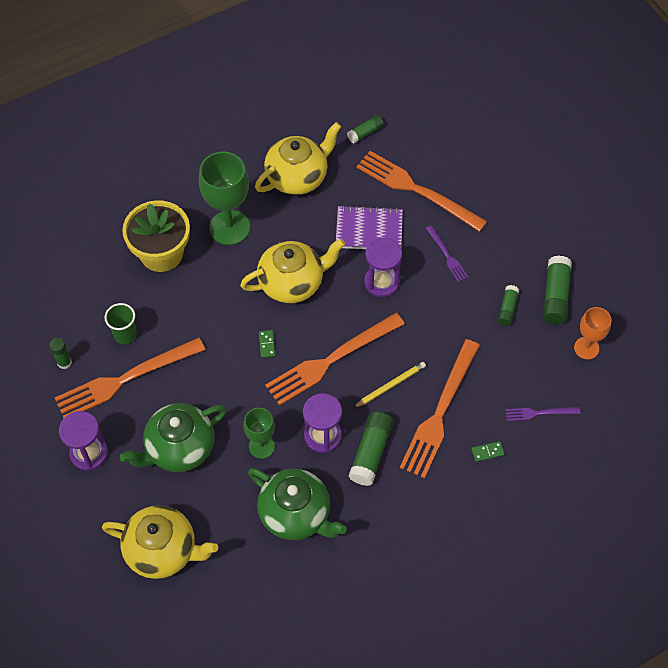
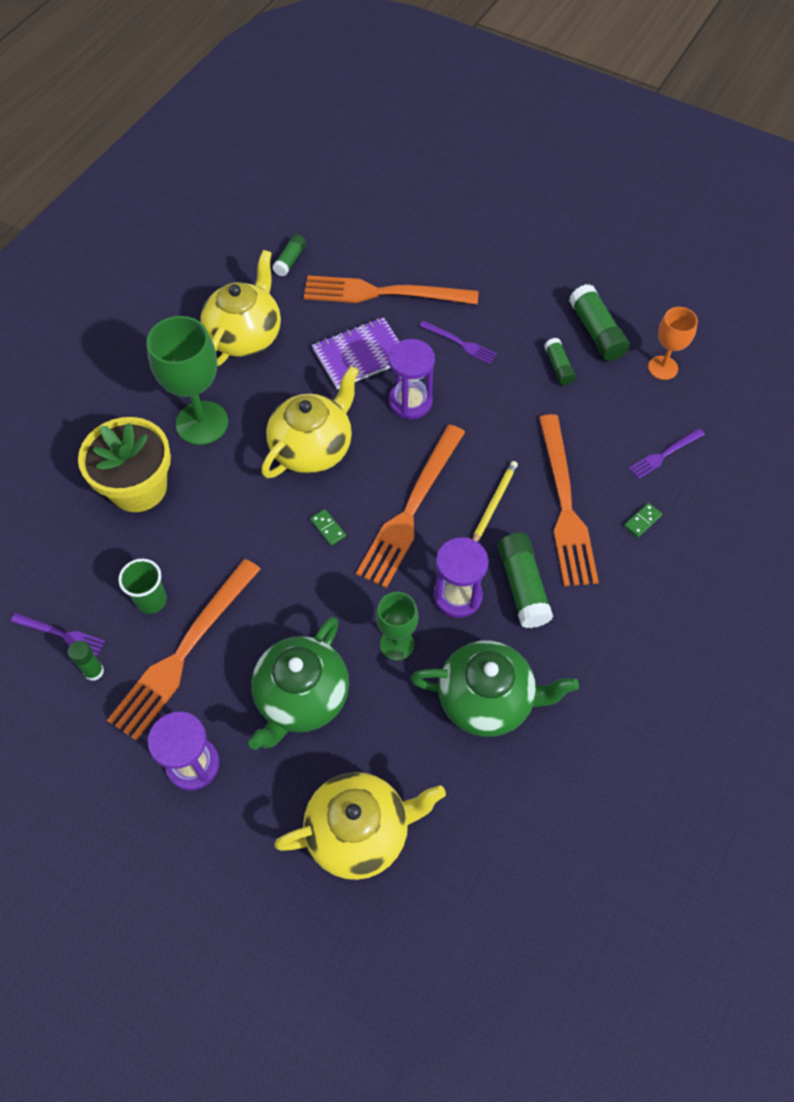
camera: 30 degrees left, 0 degrees up
none -> purple fork [11,613,105,656]

